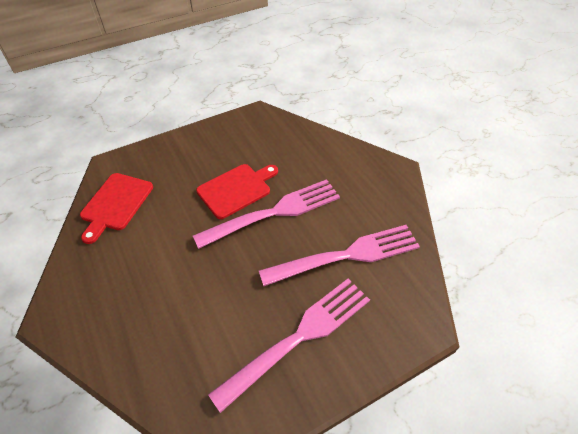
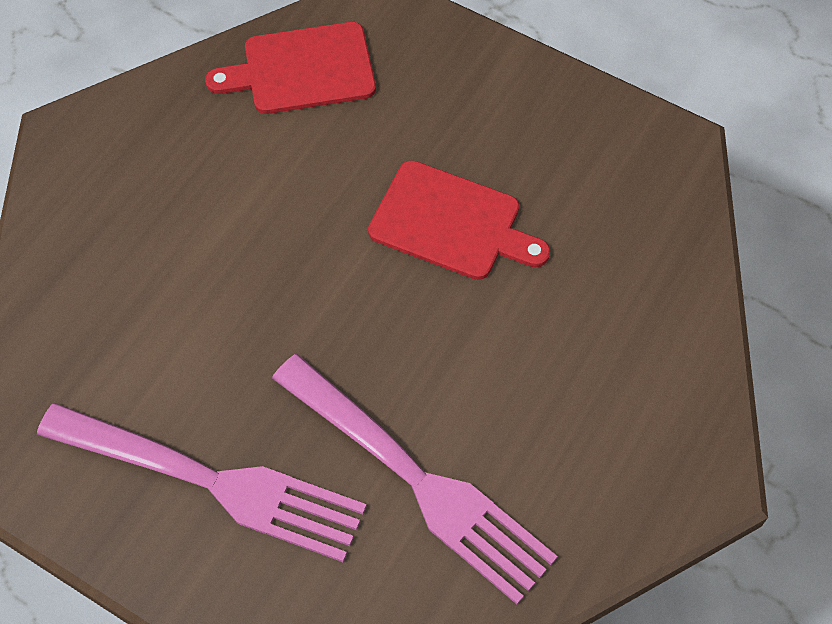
camera: 60 degrees right, 10 degrees up
pink fork [193,179,340,249] -> none

